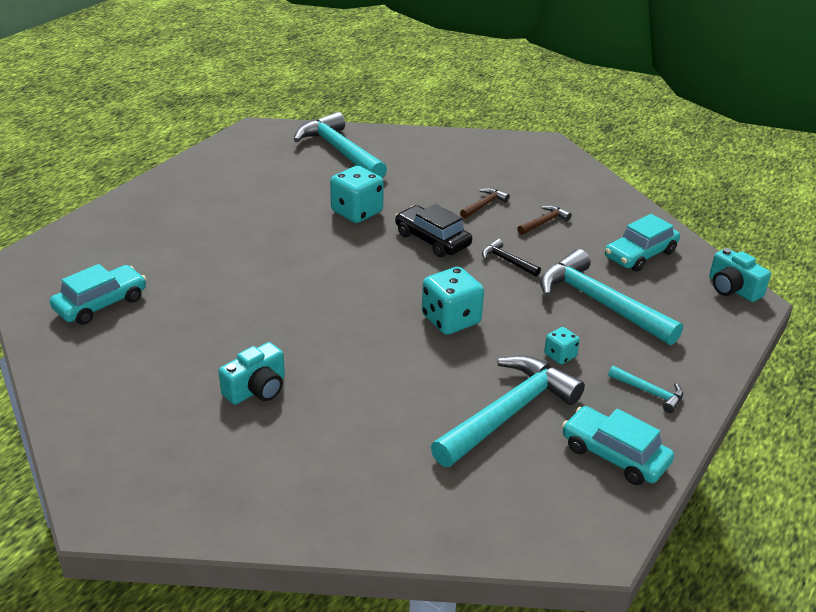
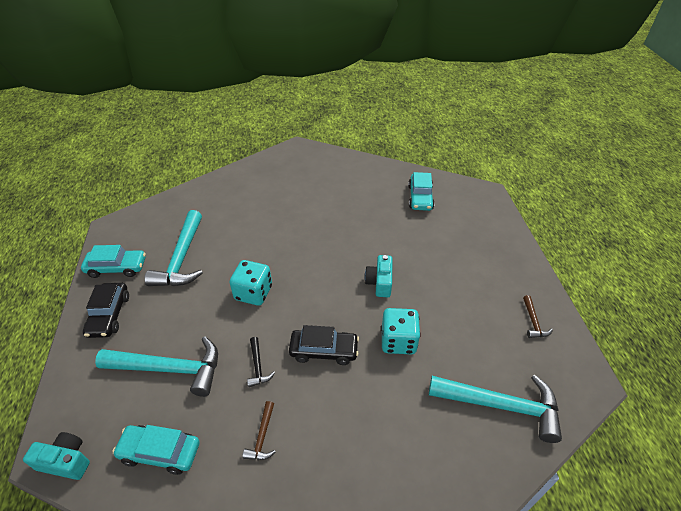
camera: 140 degrees right, 10 degrees up
turquoise camera [219,342,285,405] -> turquoise camera moved to [365,255,393,297]
brown hammer [460,188,510,219] -> brown hammer moved to [523,295,553,338]
black hammer [482,239,541,277] -> black hammer turned 75 degrees clockwise [247,337,275,387]
turquoise dice [544,327,580,364] -> none
turquoise car [605,214,680,272] -> turquoise car turned 90 degrees counterclockwise [113,425,200,475]
turquoise hammer [608,366,683,413] -> black car [83,283,129,338]

